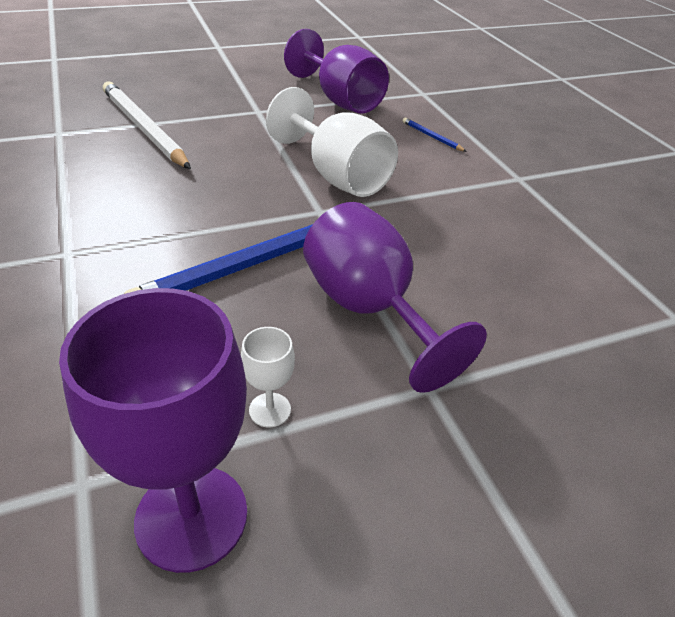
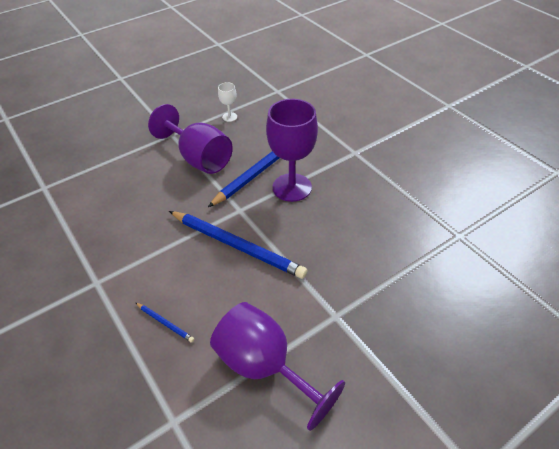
camera: 170 degrees right, 5 degrees up
purple goblet [59,288,247,573] -> purple goblet moved to [266,99,318,202]
white pencil [103,81,191,169] -> none
white goblet [266,87,398,197] -> blue pencil [169,211,308,279]

